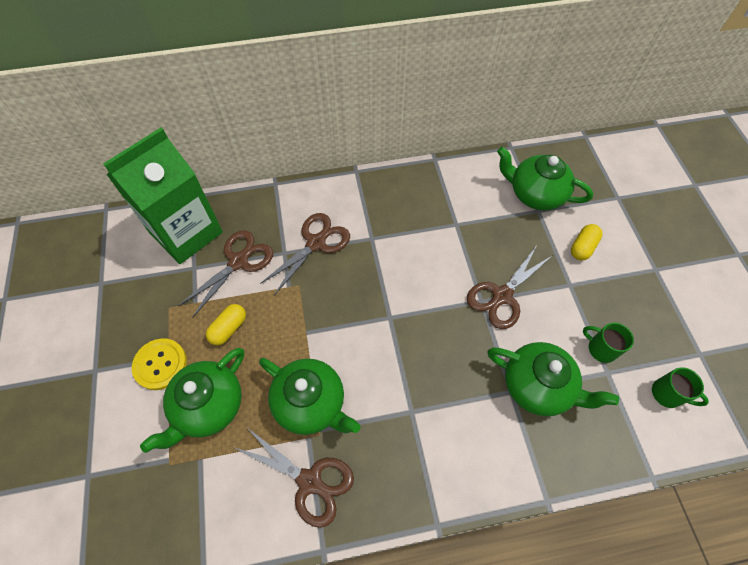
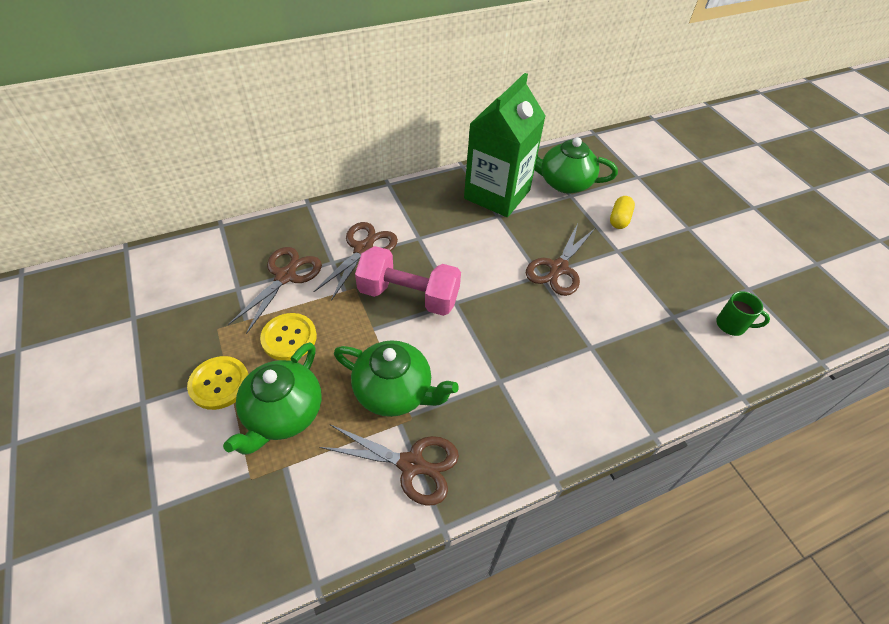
camera: 15 degrees left, 10 degrees down
green carton [103,128,223,264] -> green carton moved to [464,73,546,217]
yellow capsule [206,304,246,345] -> yellow button [260,313,317,361]
green teapot [487,342,619,416] -> none
green mug [583,322,634,363] -> none
none -> pink dumbbell [355,246,461,316]

